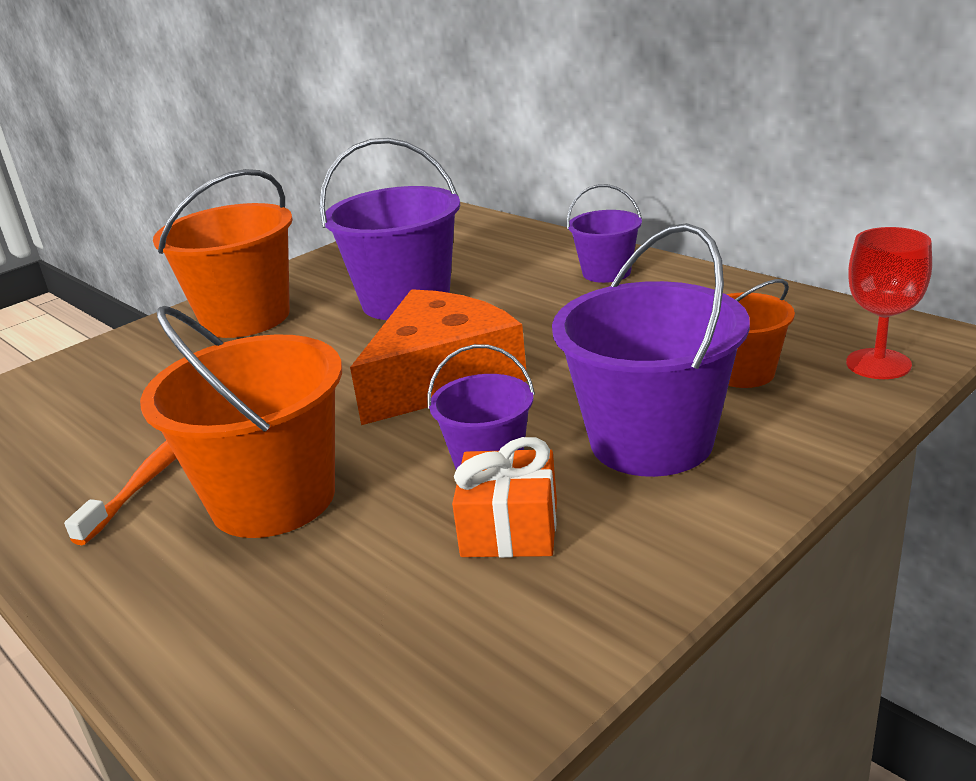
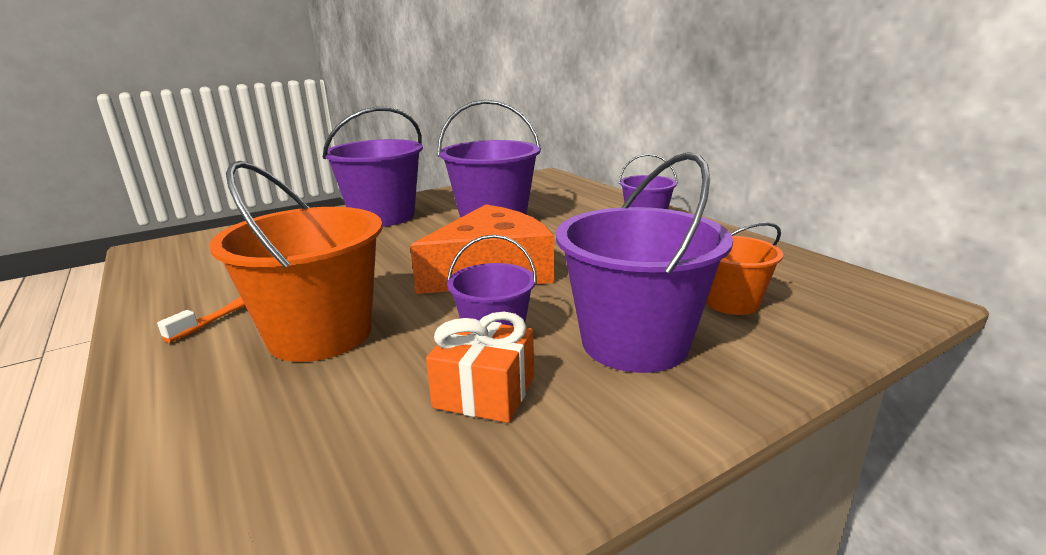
camera: 10 degrees right, 5 degrees down
orange bucket [153,169,293,338] -> purple bucket [323,107,423,227]
red goblet [846,227,932,379] -> none

